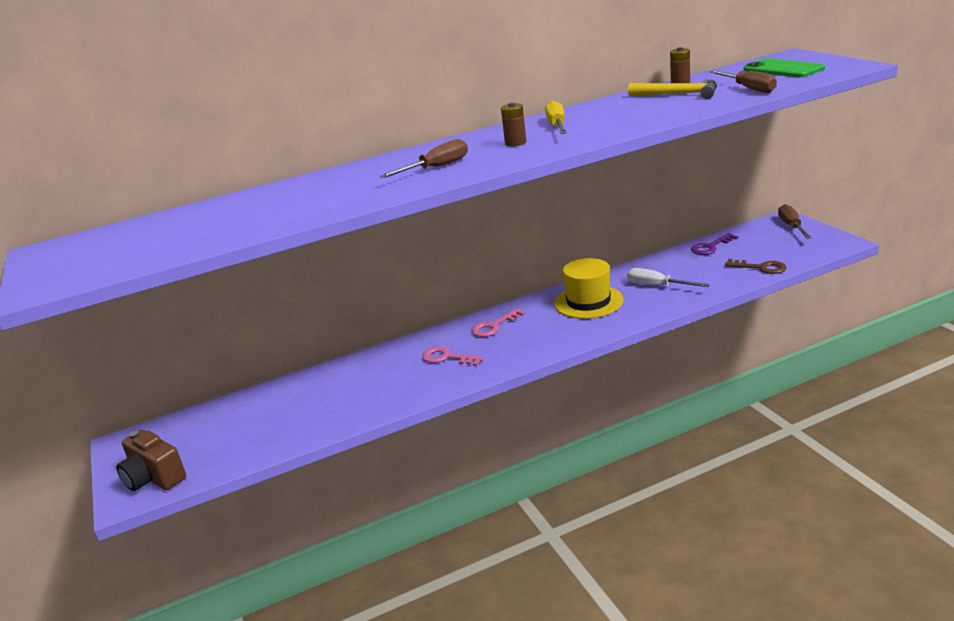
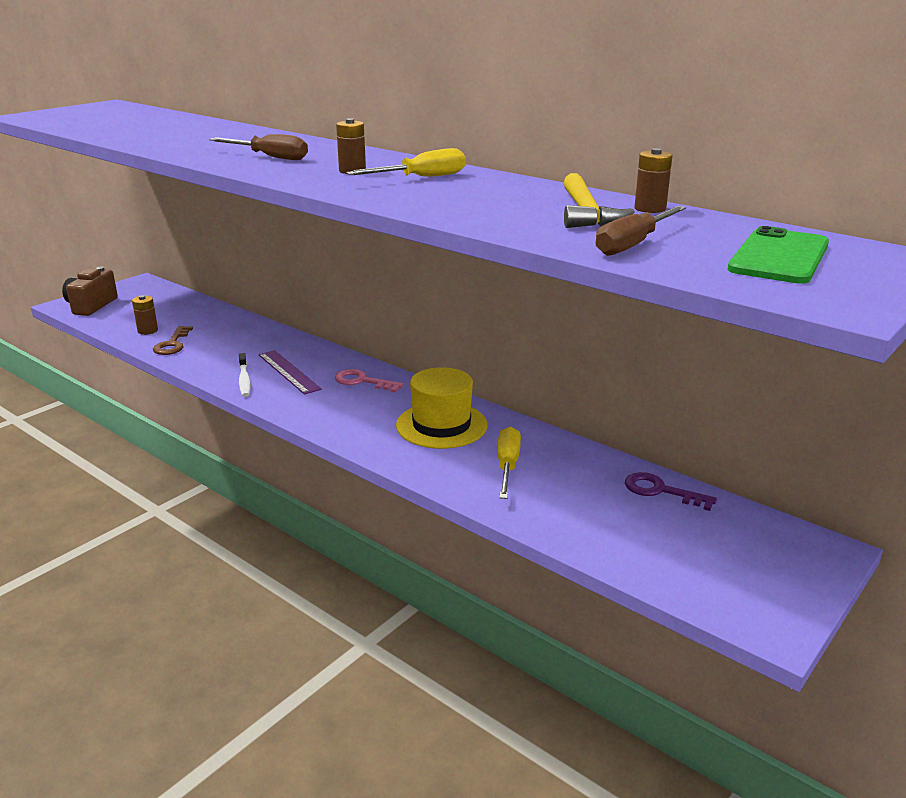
camera: 60 degrees right, 0 degrees up
pink key [422,346,484,366] -> purple ruler [259,350,322,395]
white screwdriver [627,268,710,287] -> yellow screwdriver [498,426,521,499]
brown key [725,259,787,274] -> brown key moved to [153,326,193,355]
brown screwdriver [778,204,812,239] -> none
none -> brown battery [132,295,158,335]
none -> white toothbrush [239,353,251,397]

